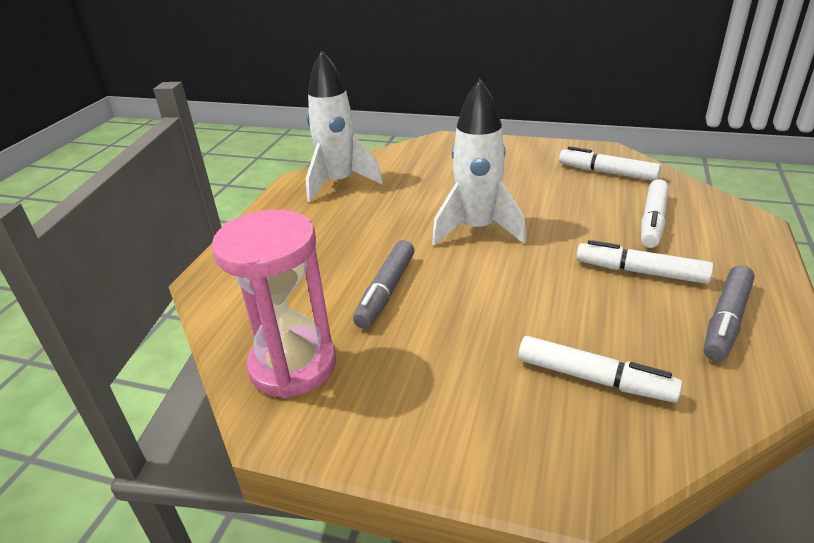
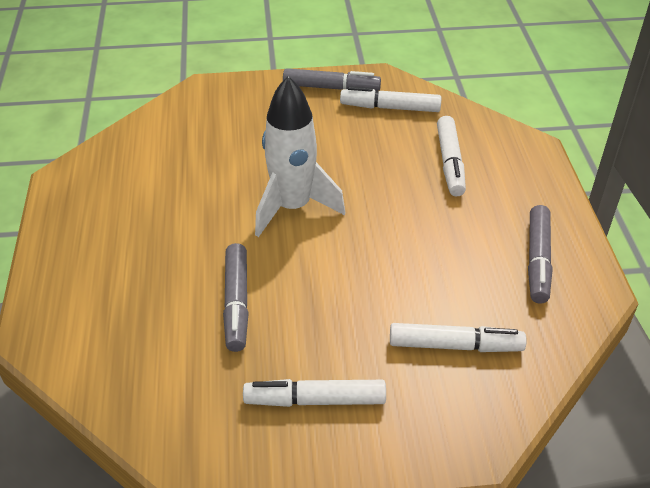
camera: 25 degrees left, 10 degrees up
pink hourglass [211,210,336,398] -> none
white rocket [306,50,383,202] -> none
white marker [576,240,713,284] -> white marker moved to [243,379,386,407]
none -> grey marker [283,68,381,91]

